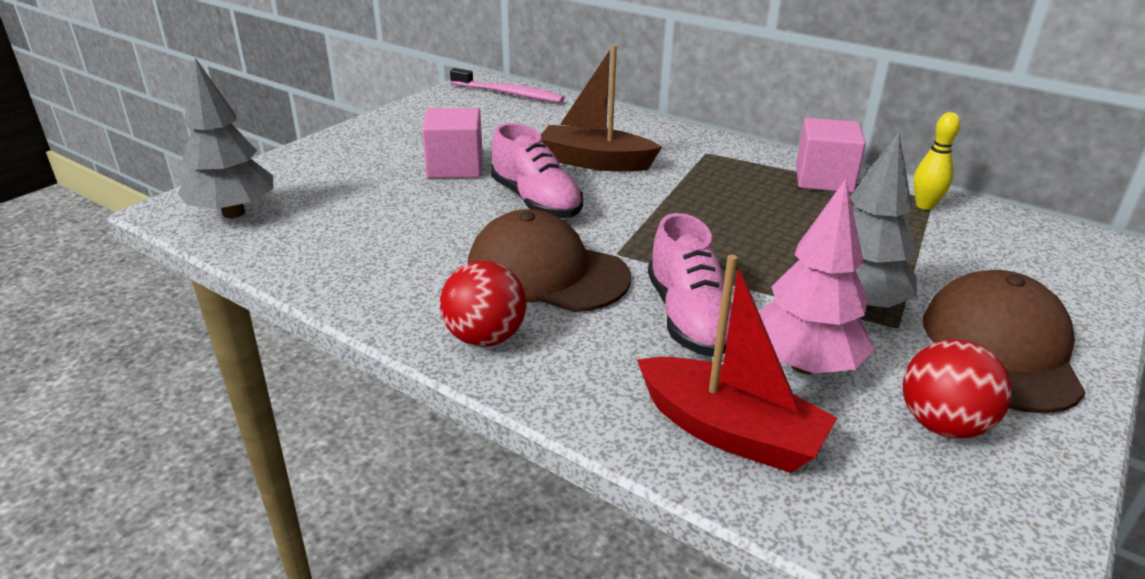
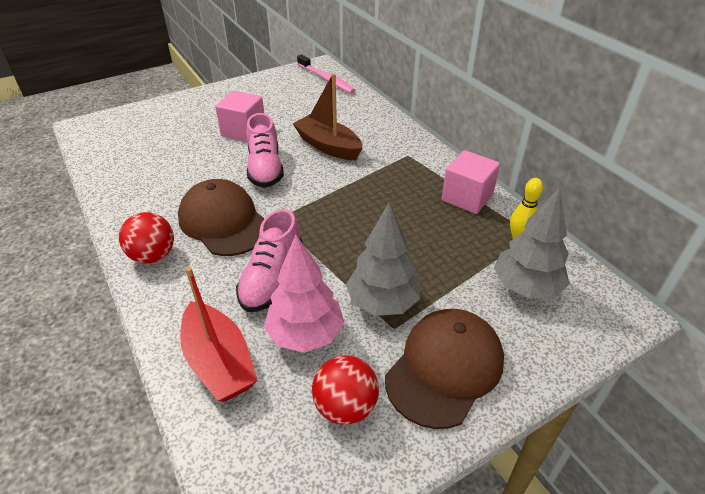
camera: 25 degrees right, 10 degrees up
grey tree [178,58,273,218] -> grey tree moved to [494,187,570,298]

